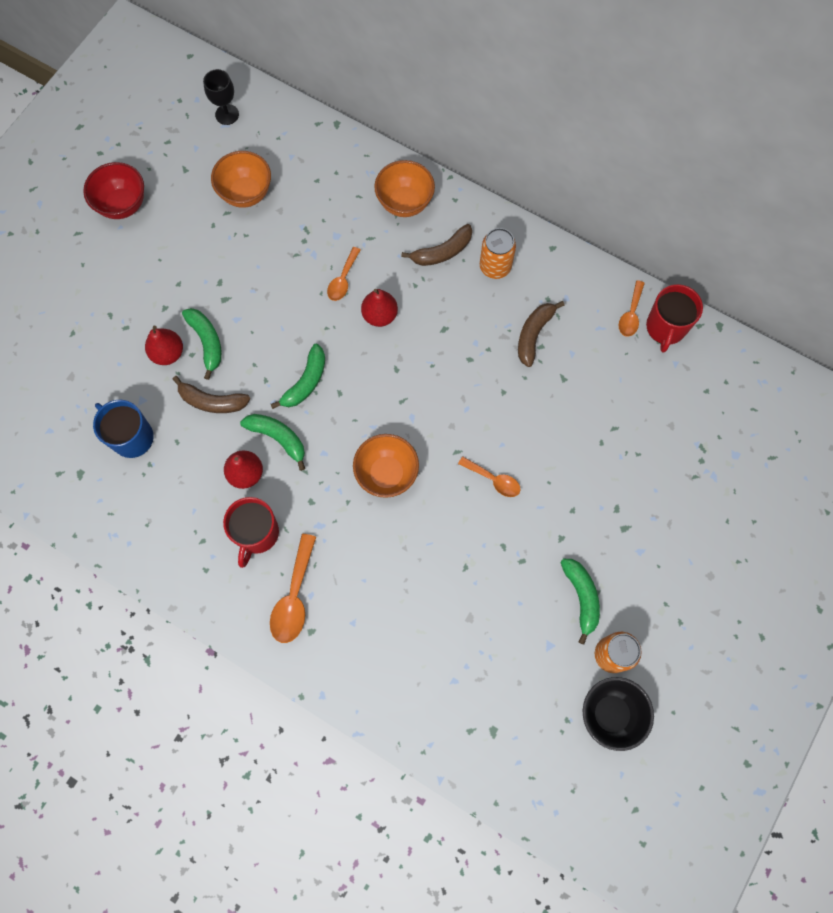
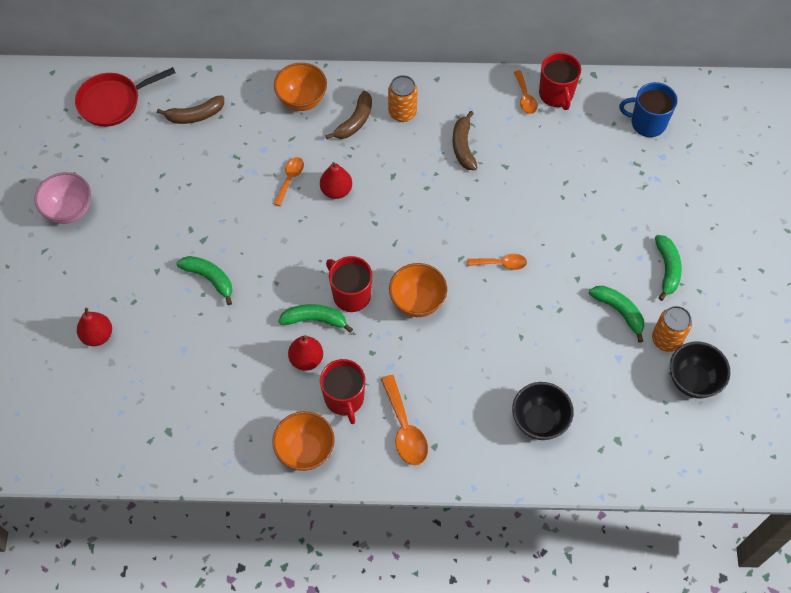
camera: 30 degrees left, 10 degrees down
red bowl [83,162,144,219] -> pink bowl [34,172,91,224]
blue mug [93,400,154,458] -> blue mug moved to [619,82,677,137]
red pear [145,326,183,365] -> red pear moved to [77,308,112,346]
brown banana [173,376,250,413] -> brown banana moved to [157,95,224,124]
black goblet [203,69,239,125] -> red pan [75,67,175,127]
orange bowl [211,151,271,208] -> orange bowl moved to [272,411,335,471]
green banana [271,344,325,409] -> green banana moved to [655,235,682,301]
orange spoon [327,247,361,301] -> orange spoon turned 150 degrees counterclockwise [273,157,304,206]
none -> red mug [326,256,372,312]
none -> black bowl [512,382,574,440]

